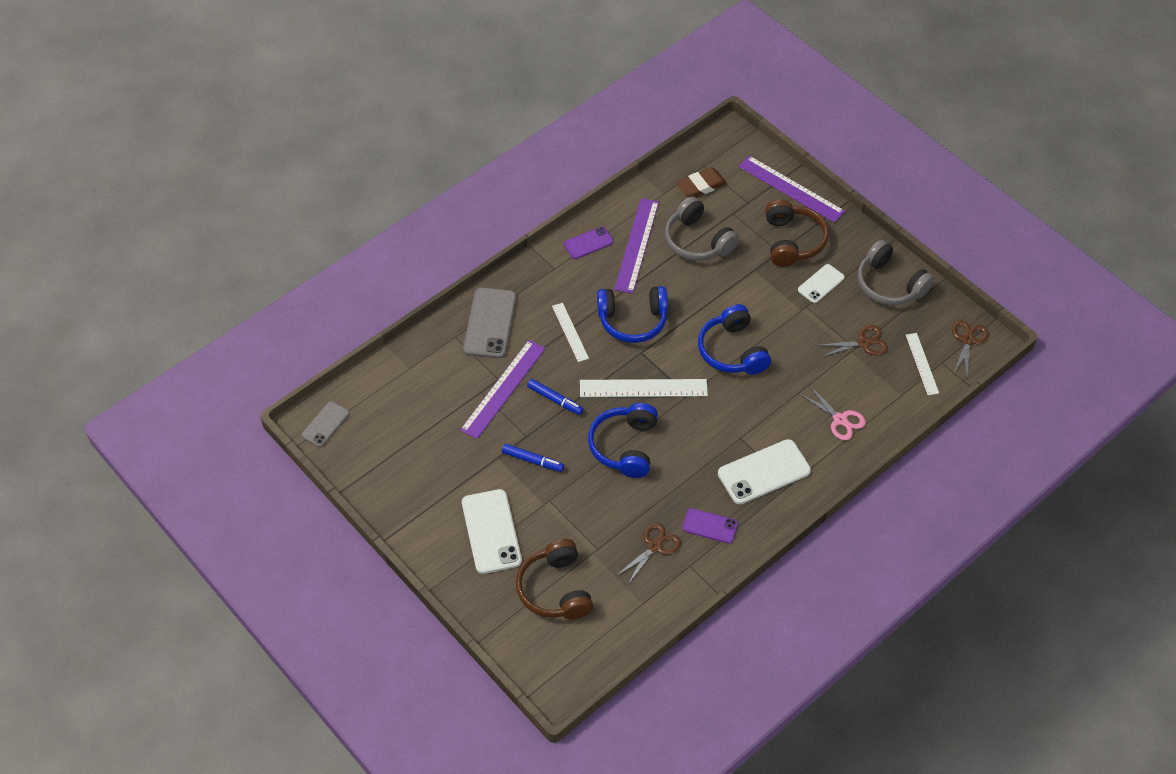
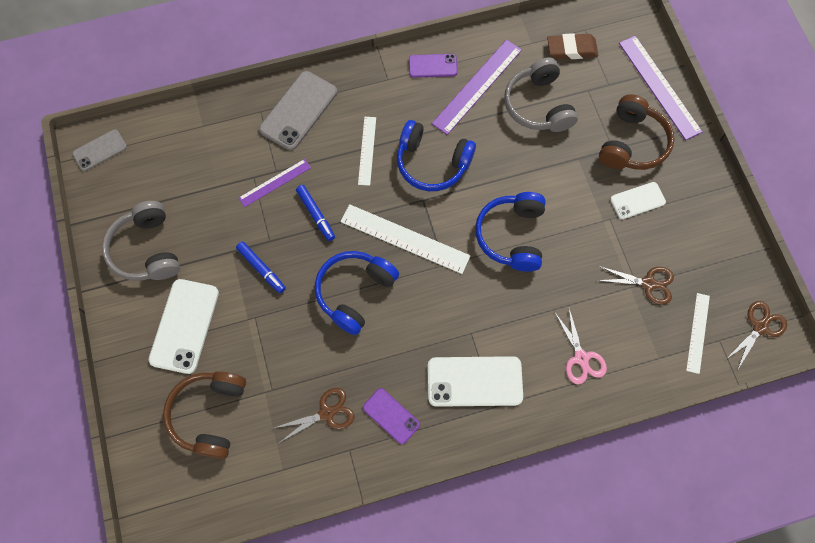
camera: 25 degrees right, 15 degrees up
purple ruler [460,340,546,439] -> purple ruler [239,159,311,207], size x0.59
grey headphones [857,240,934,306] -> grey headphones moved to [102,201,180,281]

